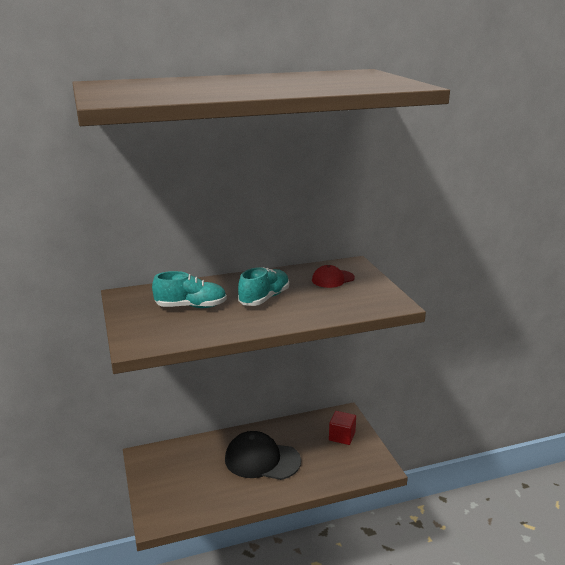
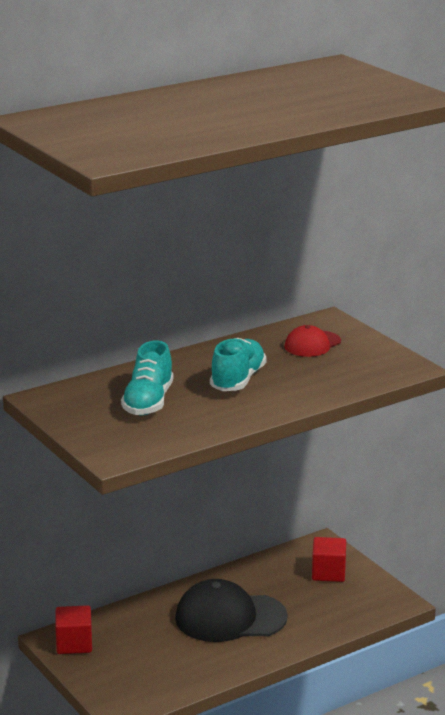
camera: 15 degrees left, 0 degrees up
turquoise shoe [152,271,227,308] -> turquoise shoe turned 120 degrees clockwise [121,340,173,416]
none -> red cube [55,605,92,654]

